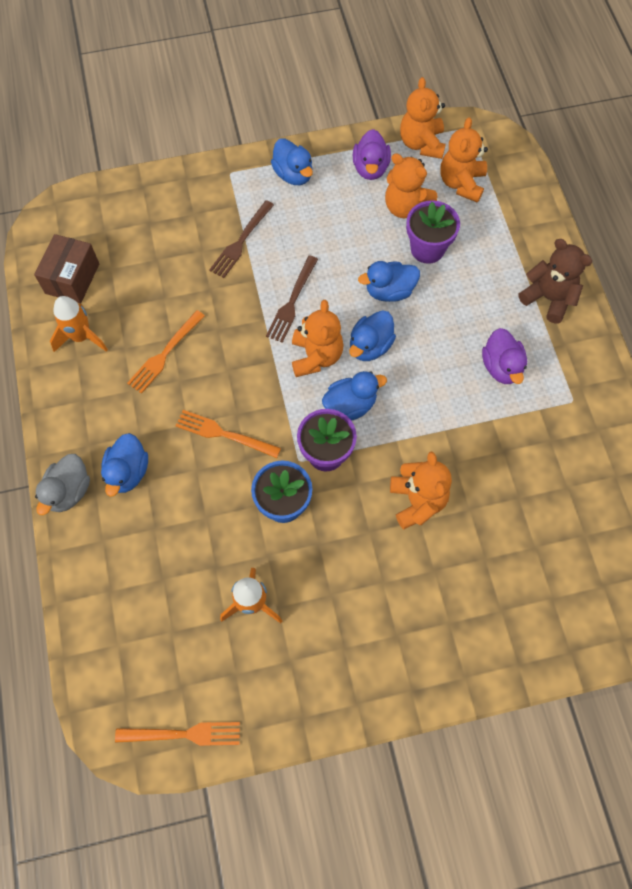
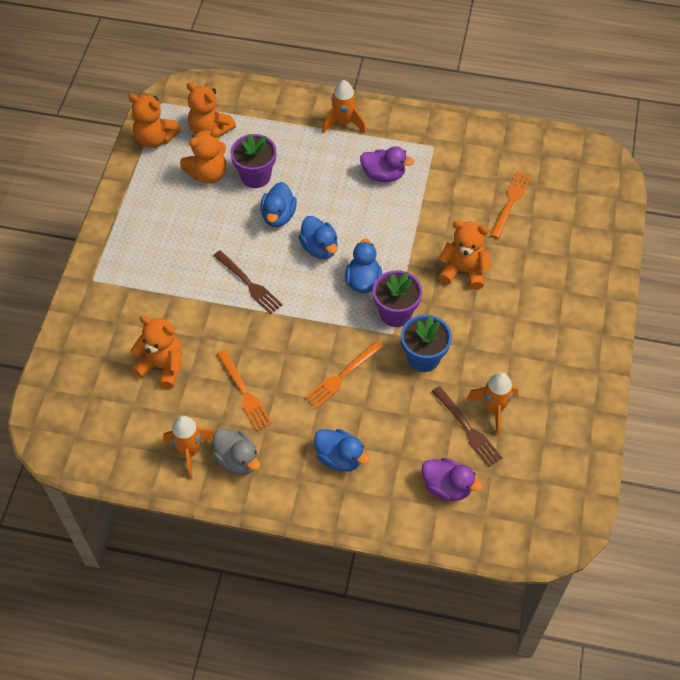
camera: 65 degrees left, 10 degrees down
brown box [34,234,99,303] -> none
grey duck [35,454,90,515] -> grey duck moved to [213,428,260,475]
orange fork [115,722,240,746] -> orange fork moved to [490,171,531,239]
brown fork [209,200,274,278] -> brown fork moved to [432,386,503,467]
blue duck [271,138,313,185] -> none
orange teddy bear [292,300,344,377] -> orange teddy bear moved to [131,316,182,389]
purple duck [353,129,391,180] -> purple duck moved to [422,458,483,501]
brown teddy bear [518,239,592,323] -> orange rocket [322,80,366,134]

